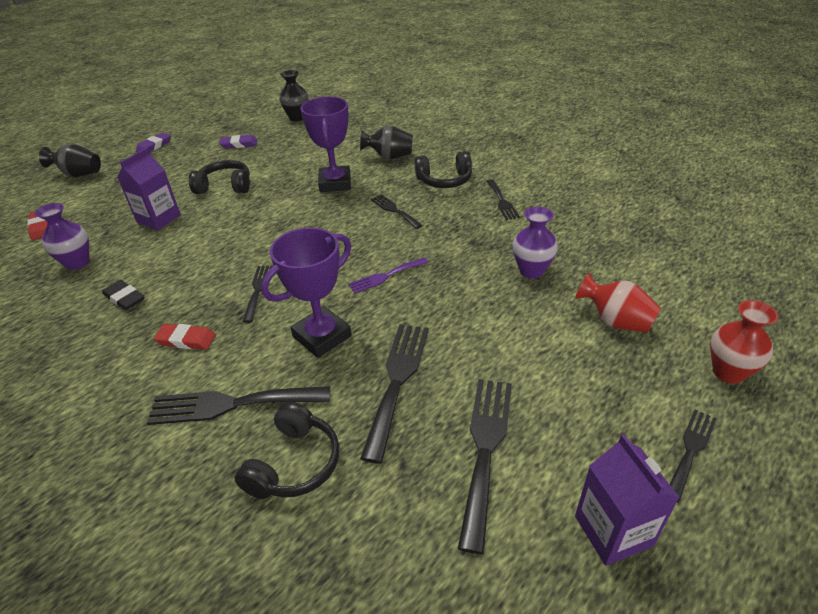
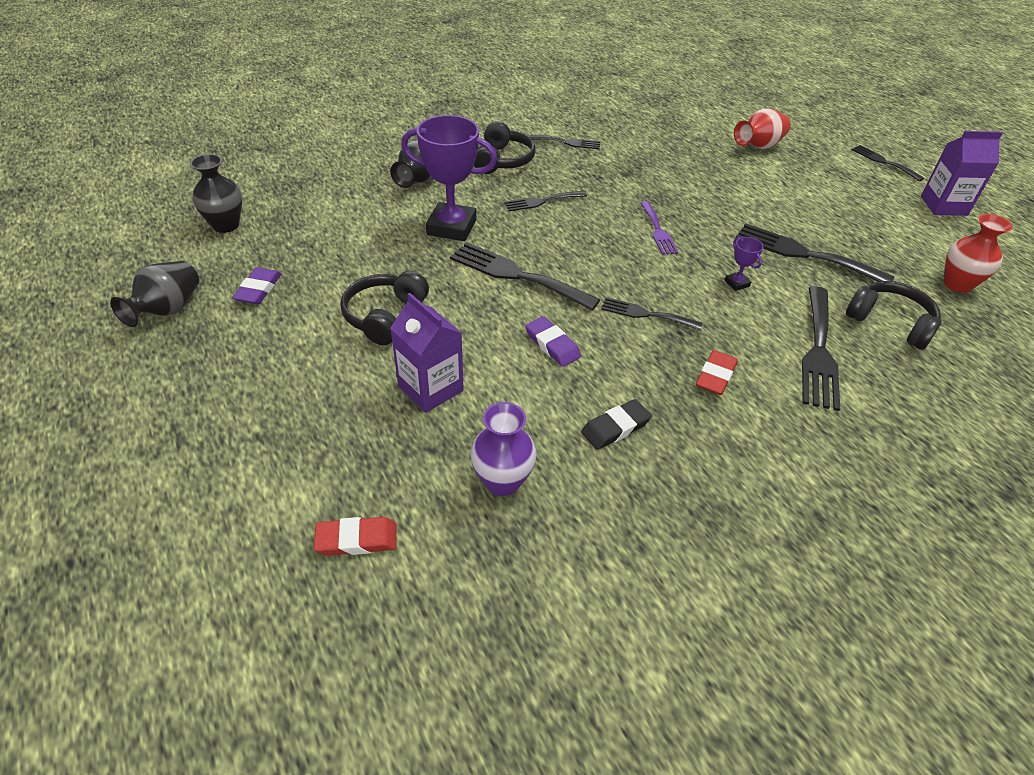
camera: 75 degrees left, 5 degrees up
black vase [39,144,101,177] -> black vase moved to [110,261,199,327]
purple eraser [136,132,171,152] -> purple eraser moved to [525,316,581,367]
purple trophy [261,228,352,358] -> purple trophy [724,237,763,291], size x0.43
black fork [458,379,512,554] -> black fork moved to [450,242,600,311]
purple vase [512,207,558,278] -> none
red vase [710,300,778,384] -> red vase moved to [944,214,1013,293]

